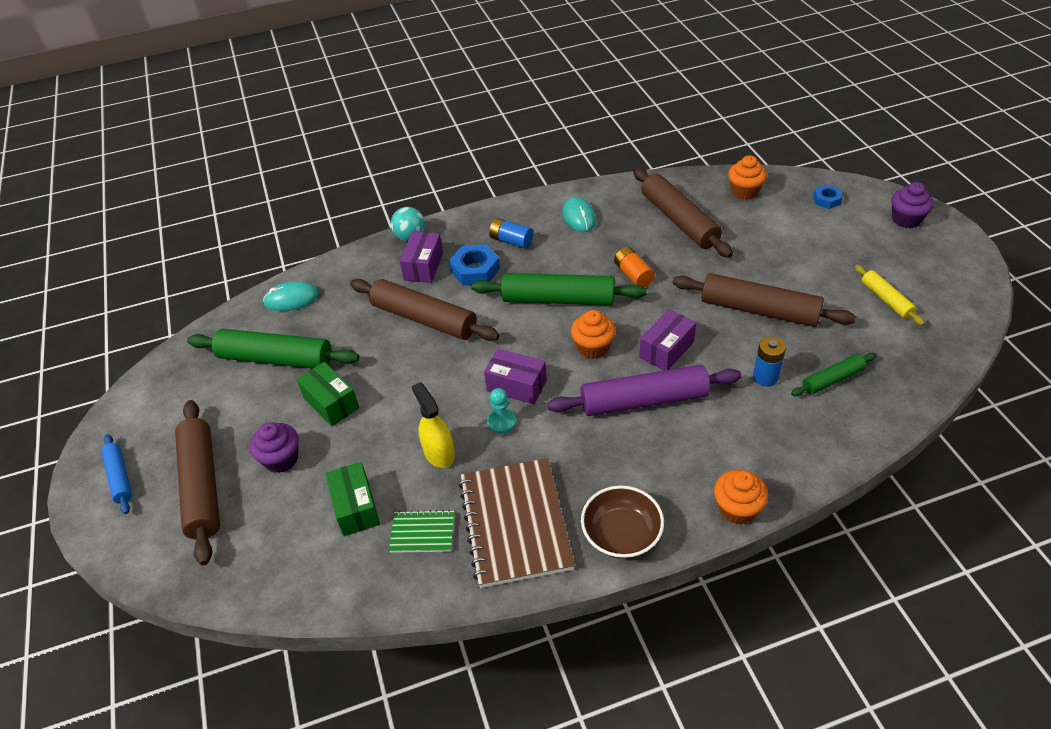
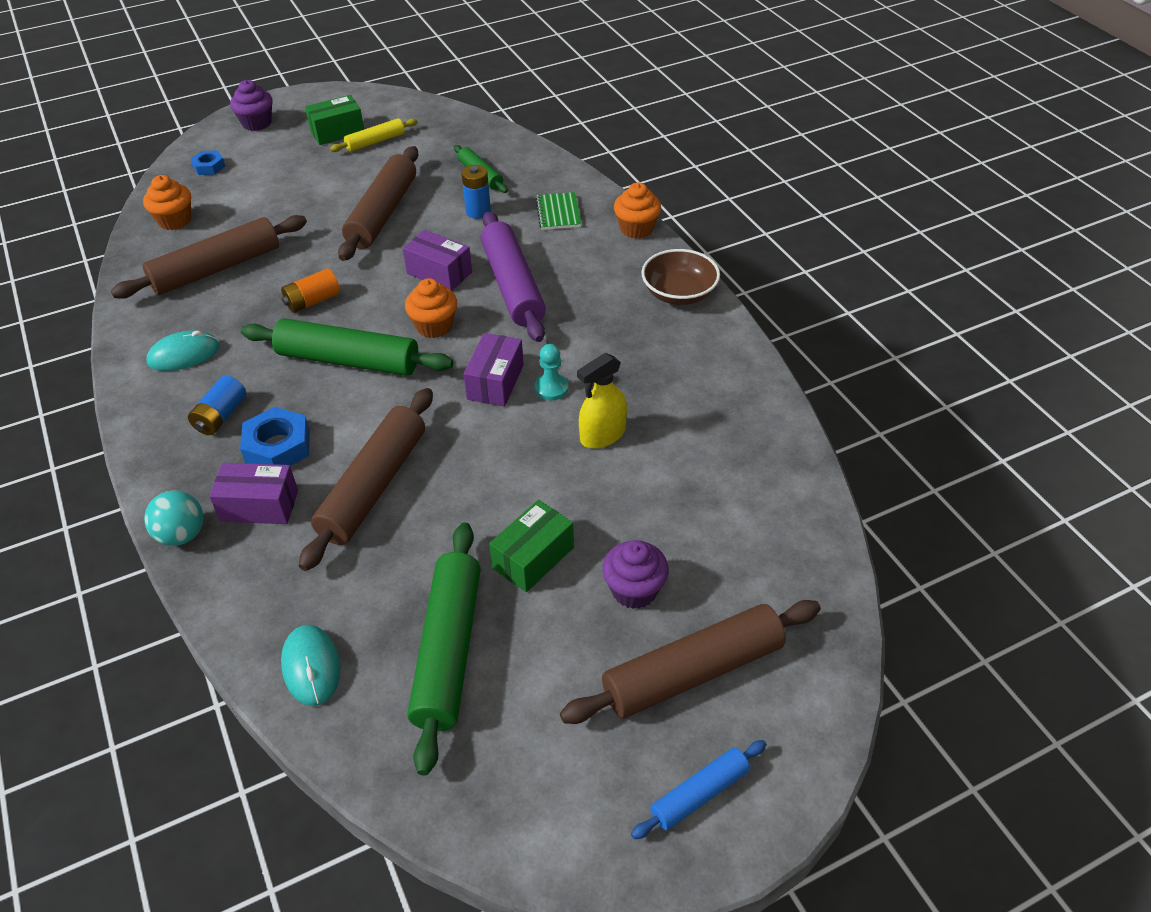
camera: 100 degrees left, 0 degrees up
green box [325,462,380,536] -> green box moved to [305,95,364,145]
green notebook [389,510,454,553] -> green notebook moved to [535,192,581,230]
brown notebook [459,458,575,588] -> none
green rolling pin [471,273,647,305] -> green rolling pin turned 75 degrees counterclockwise [241,319,453,376]

